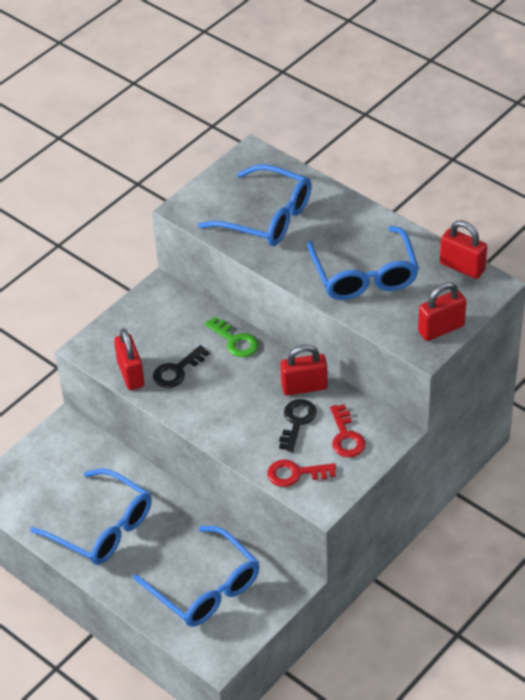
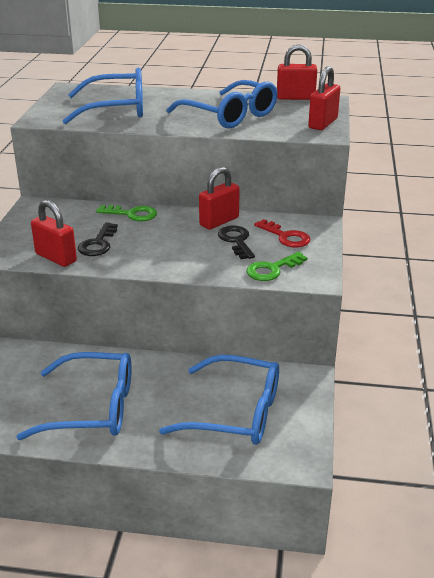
camera: 35 degrees left, 15 degrees down
red key [267,459,336,487] -> green key [246,252,308,281]

